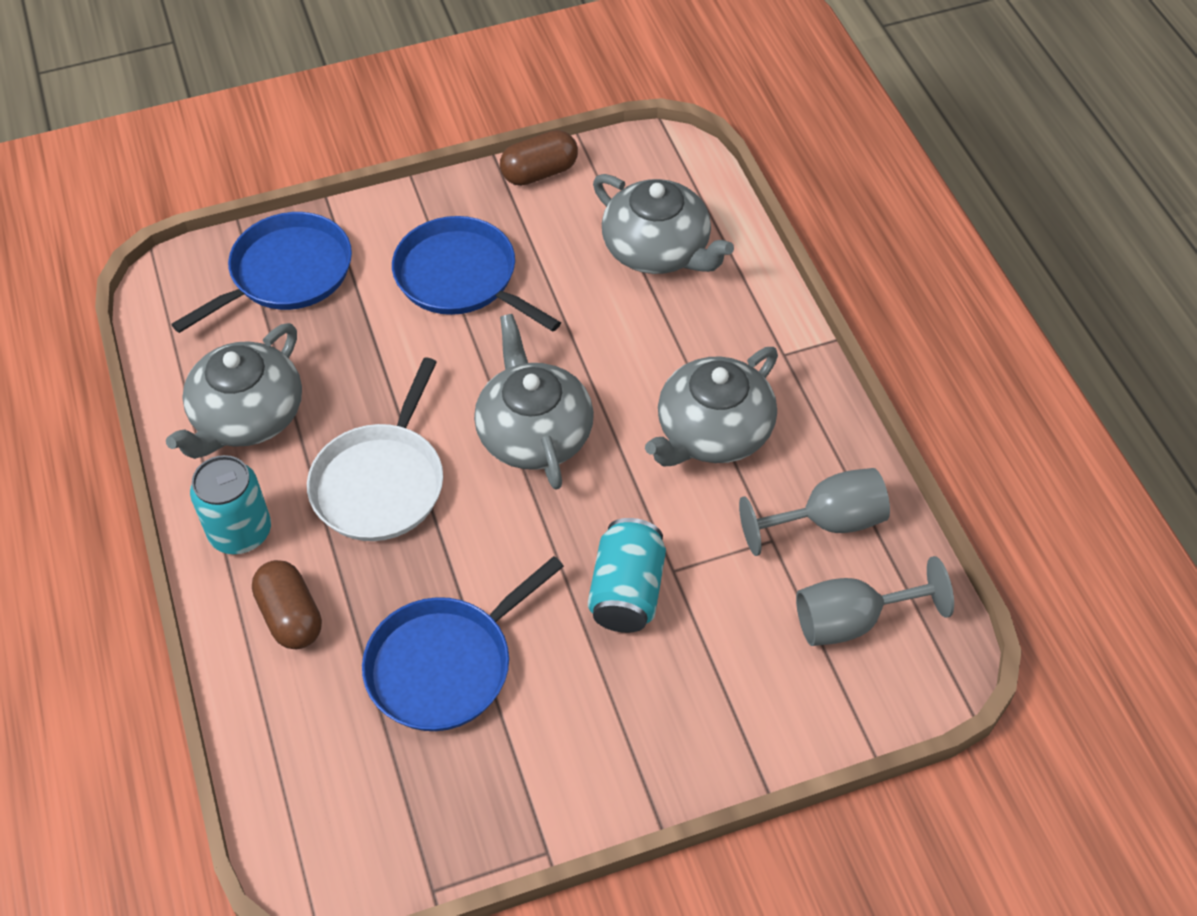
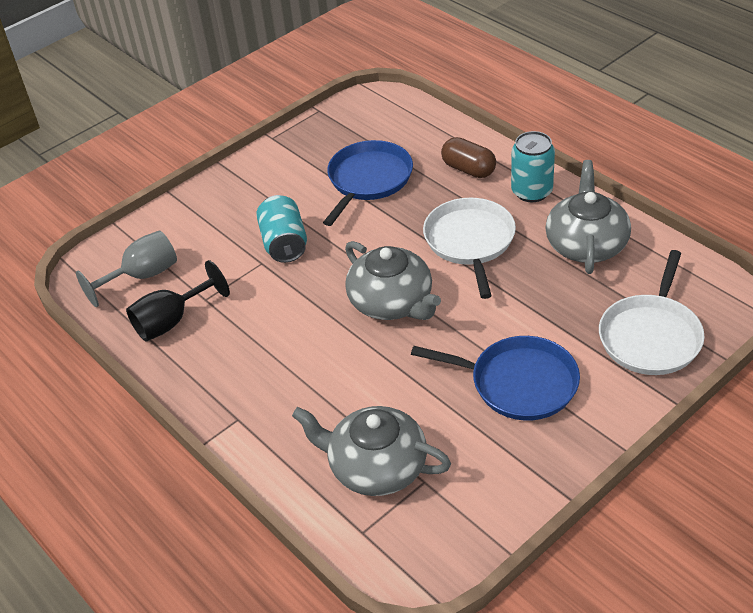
camera: 160 degrees right, 10 degrees down
blue pan [171,212,352,333] -> white pan [599,250,705,375]
brown capsule [500,130,578,186] -> none
grey teapot [645,347,778,466] -> none
grey goblet [739,468,890,556] -> black goblet [126,260,230,341]

